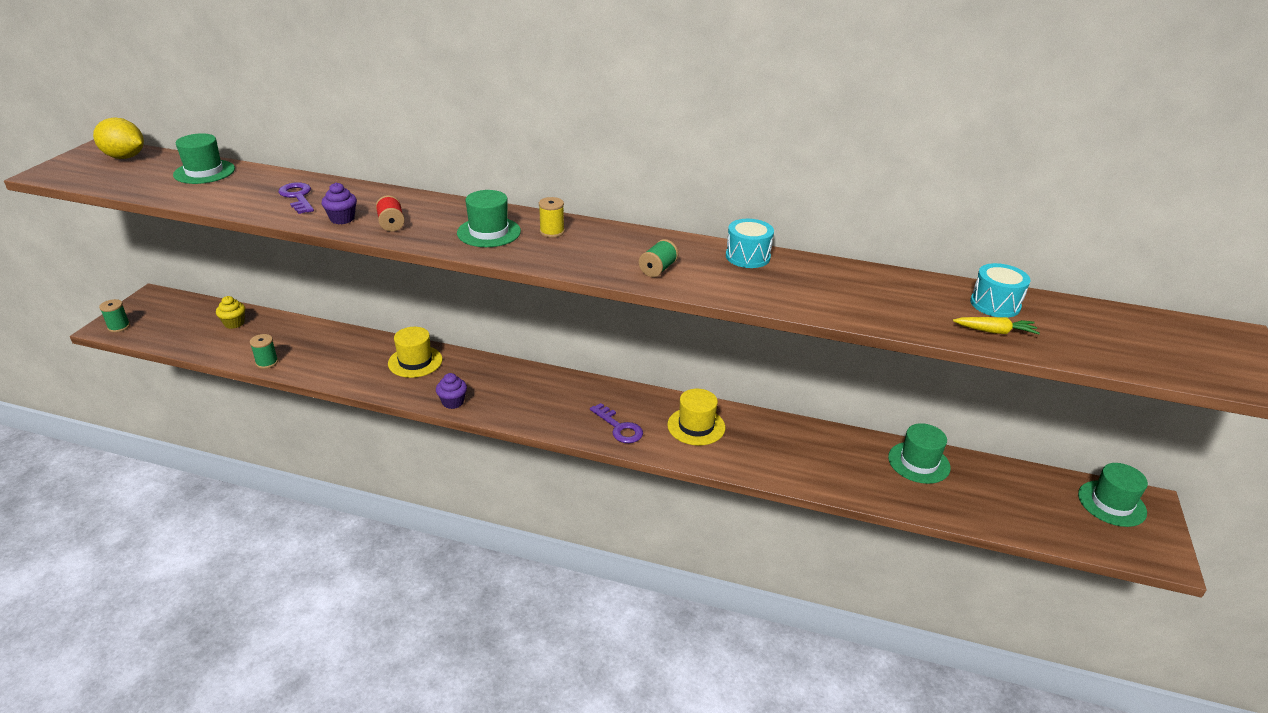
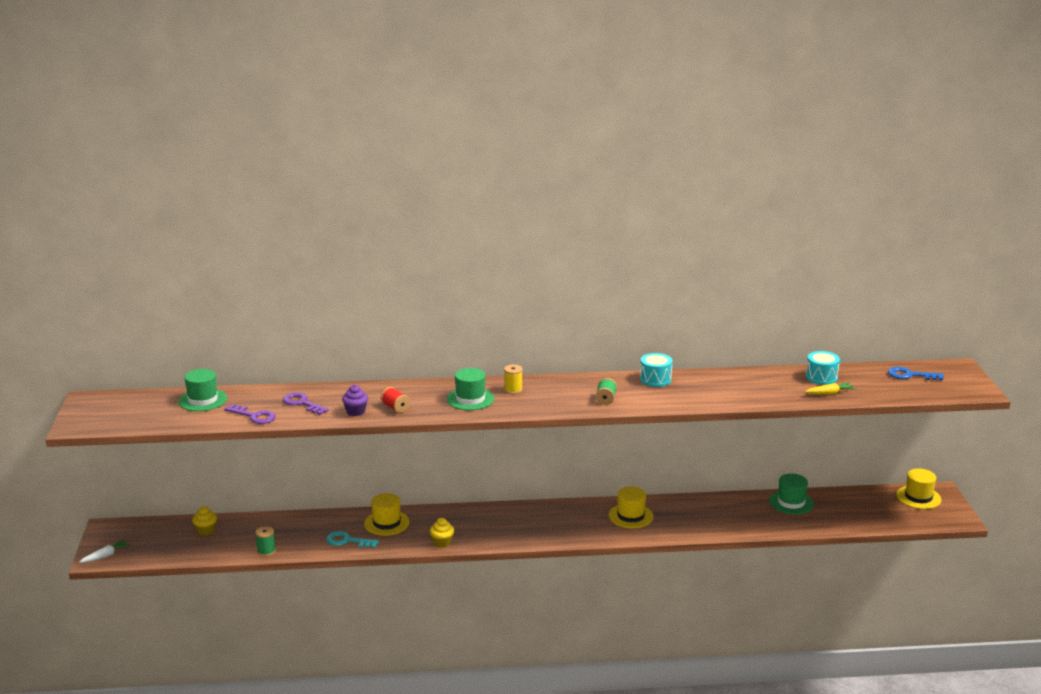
camera: 20 degrees left, 10 degrees down
yellow lemon [93,117,144,159] -> none
green spool [99,299,130,332] -> white carrot [79,539,131,563]
purple cupcake [436,373,467,409] -> yellow cupcake [430,518,454,548]
purple key [590,403,643,443] -> purple key moved to [225,404,276,424]
green hat [1078,463,1148,527] -> yellow hat [896,468,941,509]
none -> turquoise key [326,531,379,548]
none -> blue key [888,367,944,380]

